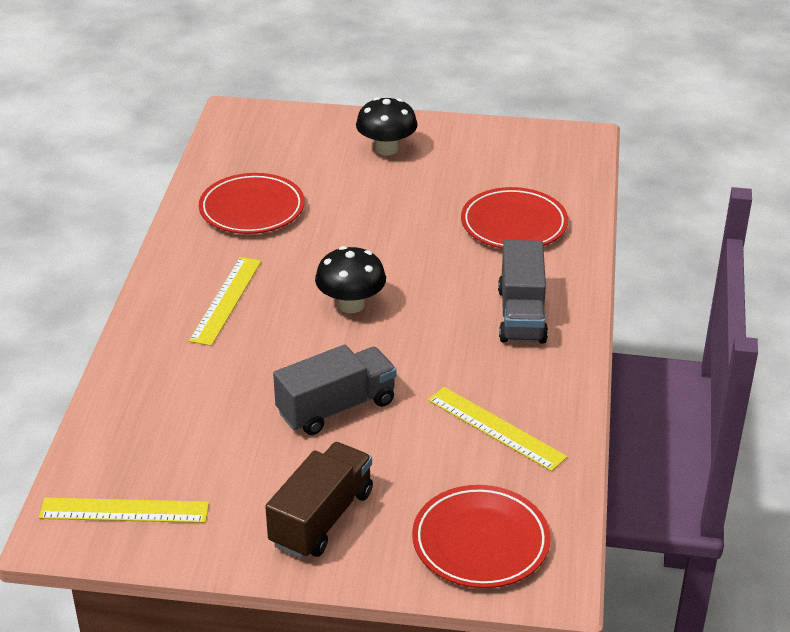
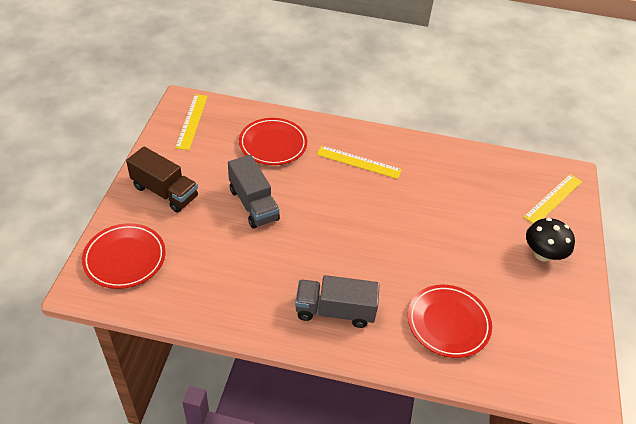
camera: 90 degrees right, 10 degrees up
red plate [199,173,305,234] -> red plate moved to [239,118,307,165]
black mushroom [315,246,386,313] -> none
yellow ruler [428,387,568,471] -> yellow ruler moved to [524,174,582,223]

